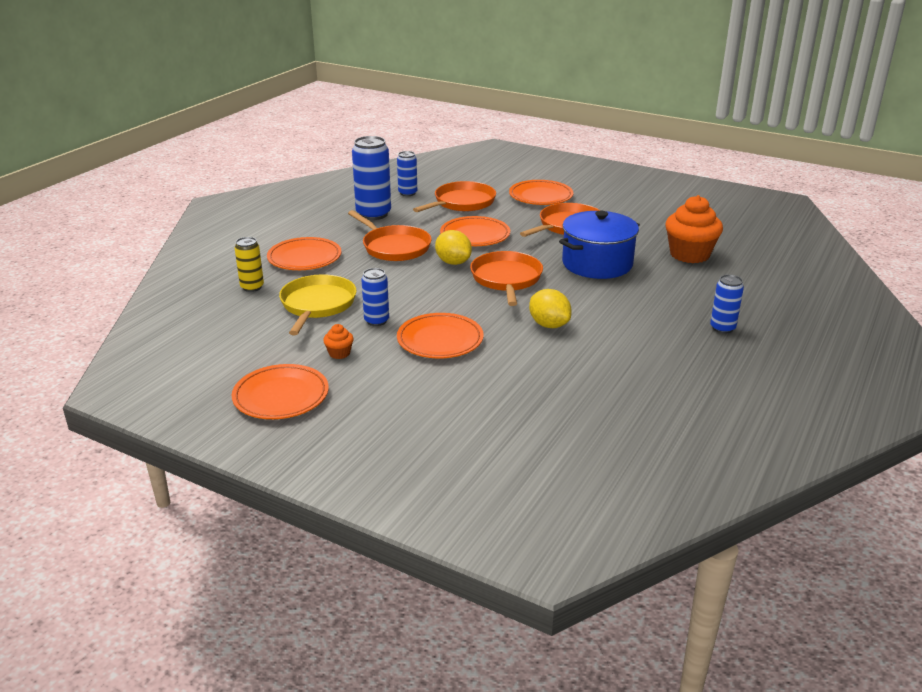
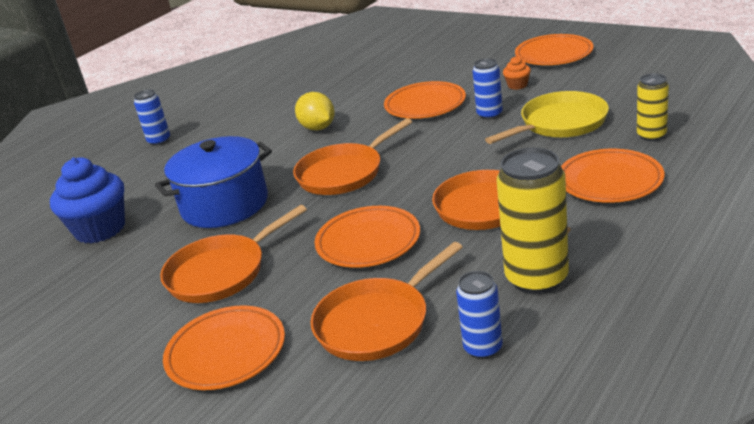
camera: 170 degrees left, 0 degrees up
yellow pan [279,274,357,335] -> yellow pan turned 135 degrees counterclockwise [485,91,609,144]
blue can [352,136,391,220] -> yellow can [497,148,569,294]
yellow lemon [435,230,472,265] -> none
orange pan [470,251,543,306] -> orange pan turned 45 degrees clockwise [293,118,412,195]
orange cupcake [665,195,723,263] -> blue cupcake [50,157,125,244]

